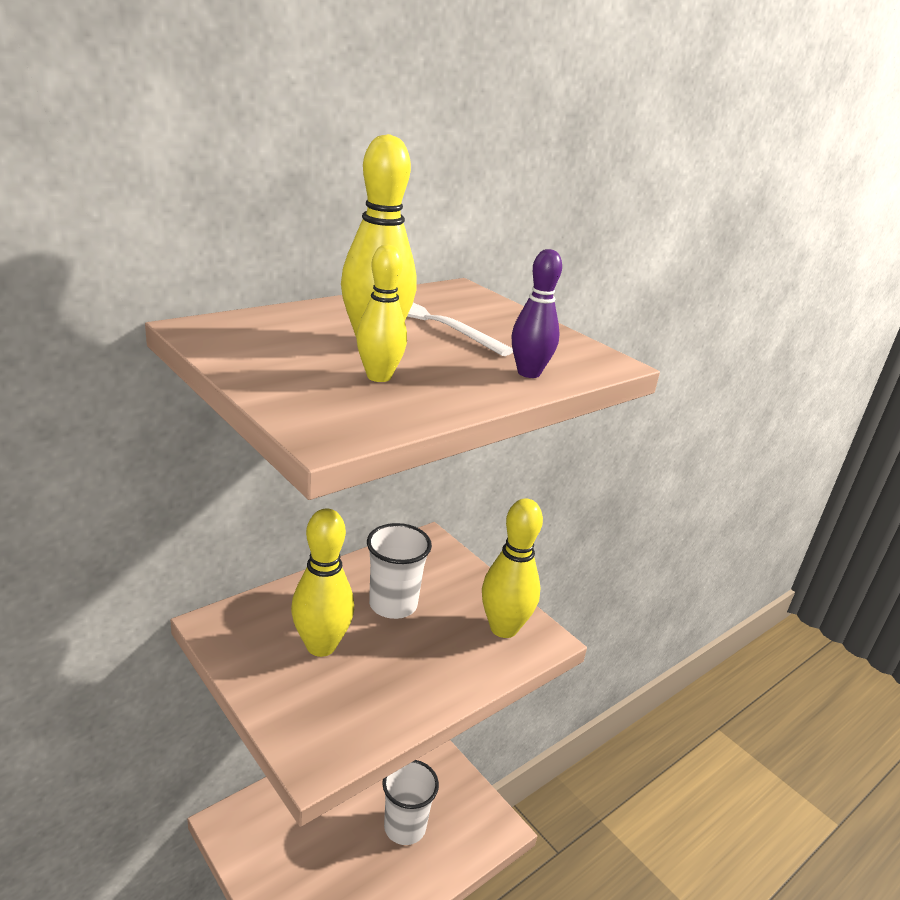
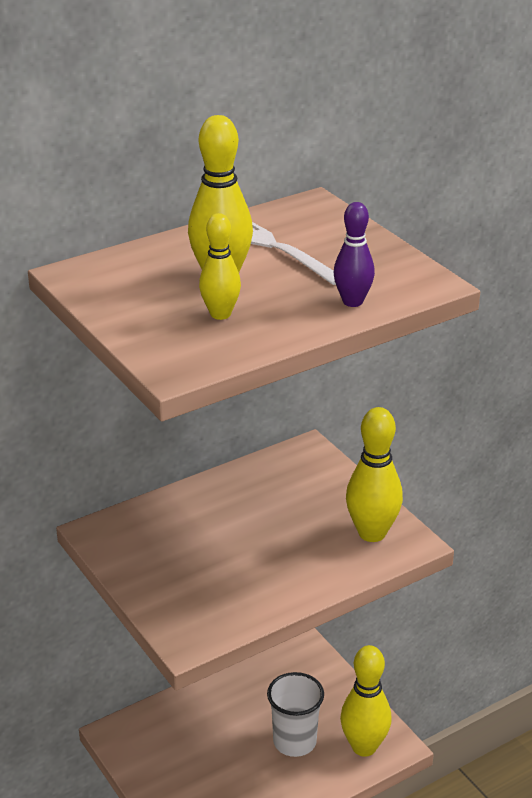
camera: 10 degrees right, 5 degrees up
yellow bowling pin [291,508,354,657] -> yellow bowling pin moved to [340,645,392,757]
white cup [367,523,432,619] -> none

